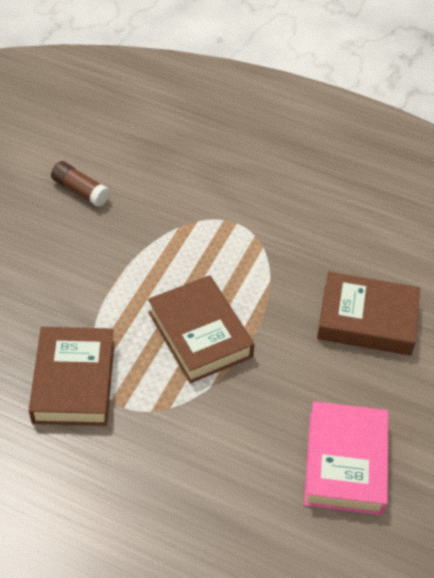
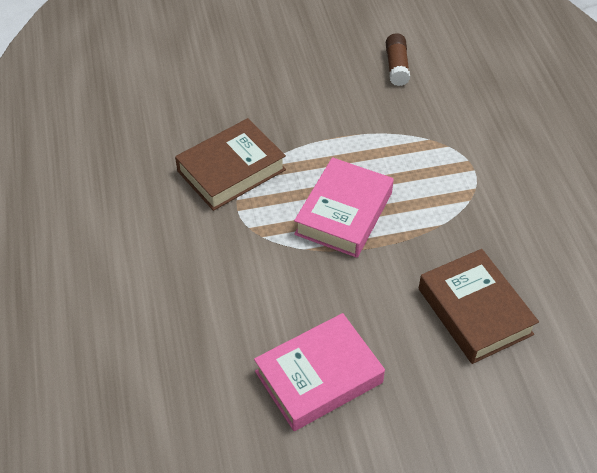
camera: 55 degrees right, 0 degrees up
brown book [148,275,255,383] -> pink book [294,157,394,258]

